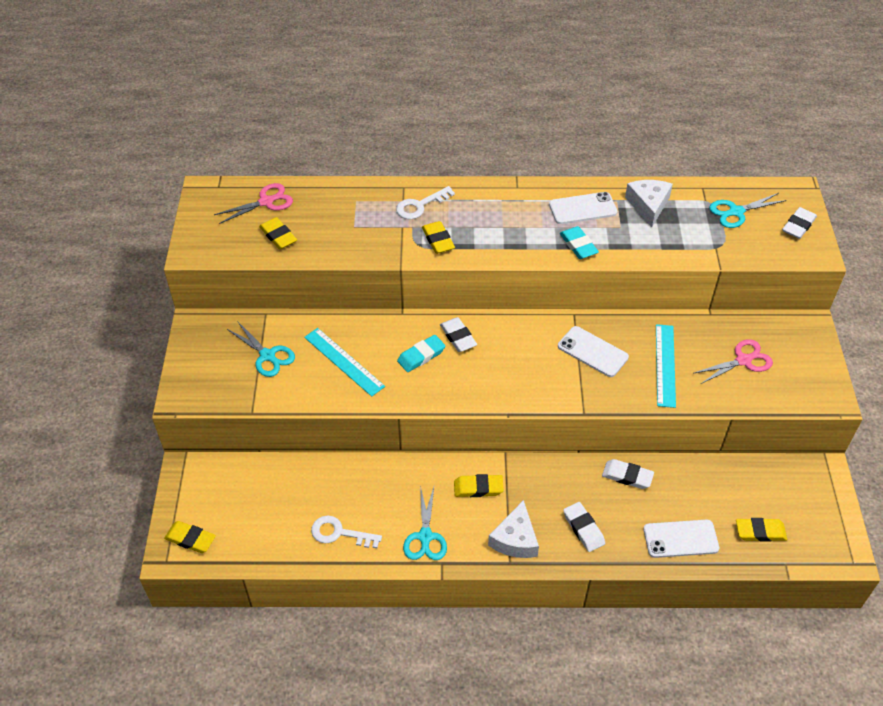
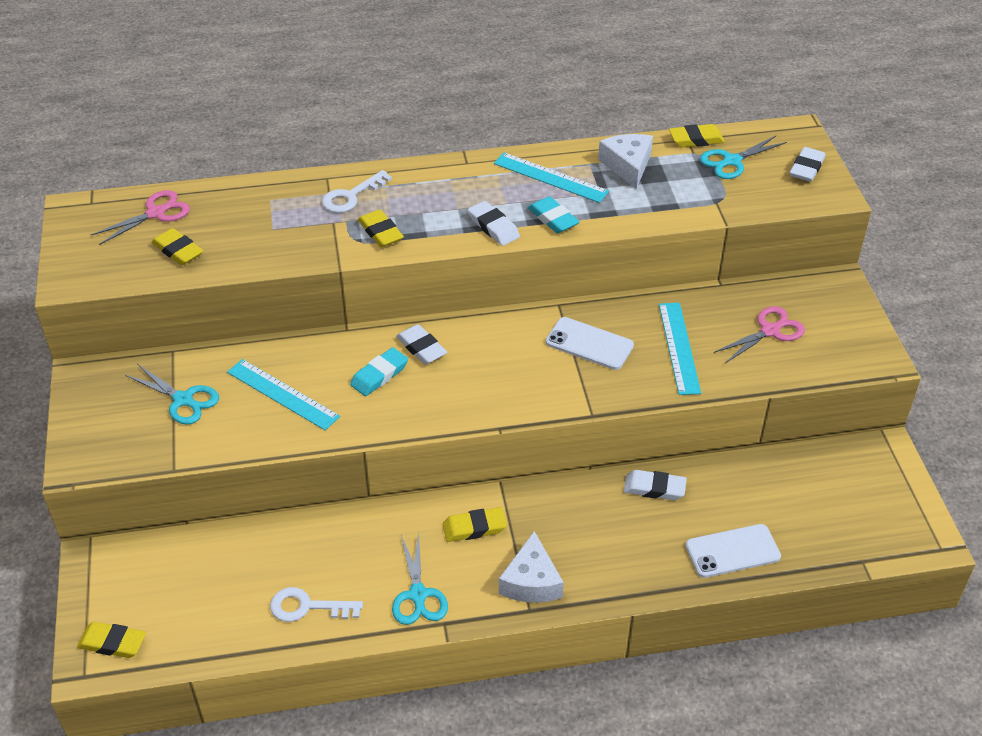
camera: 10 degrees left, 5 degrees down
white phone [549,192,618,224] -> turquoise ruler [494,152,609,203]
white eraser [563,502,605,552] -> white eraser moved to [468,201,520,246]
yellow eraser [736,518,787,542] -> yellow eraser moved to [669,124,725,147]

